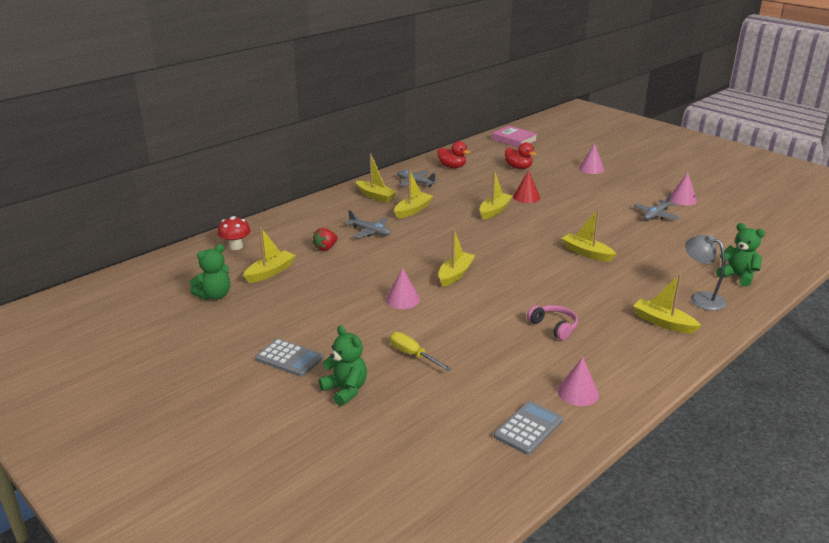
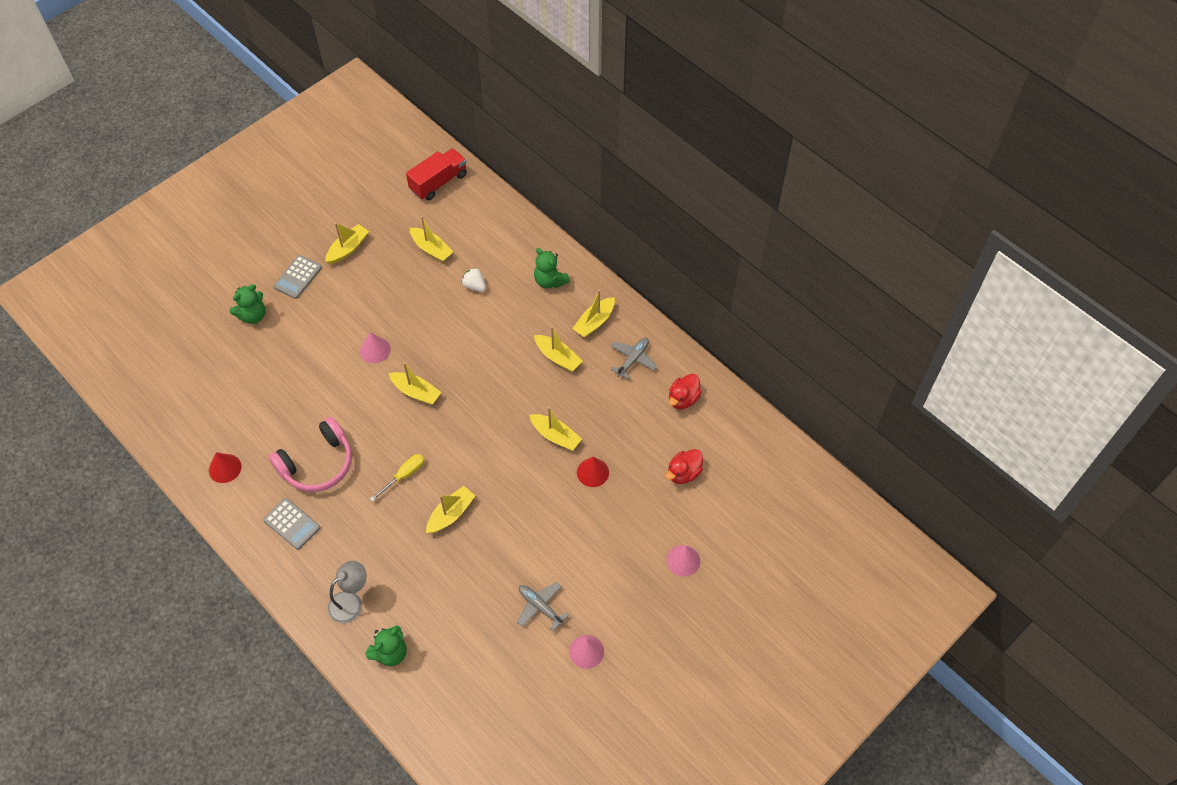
camera: 90 degrees right, 30 degrees up
green teddy bear [190,244,230,300] -> green teddy bear moved to [534,248,570,289]
red mushroom [218,216,251,250] -> none
red strawberry [312,228,338,251] -> white strawberry [461,267,486,292]
grey plane [345,210,391,238] -> none
yellow screwdriver [390,332,452,371] -> yellow screwdriver moved to [370,454,425,501]
pink book [492,126,537,148] -> none
grey calculator [494,401,563,455] -> grey calculator moved to [263,498,320,550]
pink headphones [527,305,578,340] -> pink headphones [269,417,352,492], size x1.82
pink cone [557,357,599,406] -> red cone [209,452,241,483]
yellow boat [633,274,701,334] -> yellow boat moved to [325,223,369,264]
none -> red truck [406,148,467,200]

